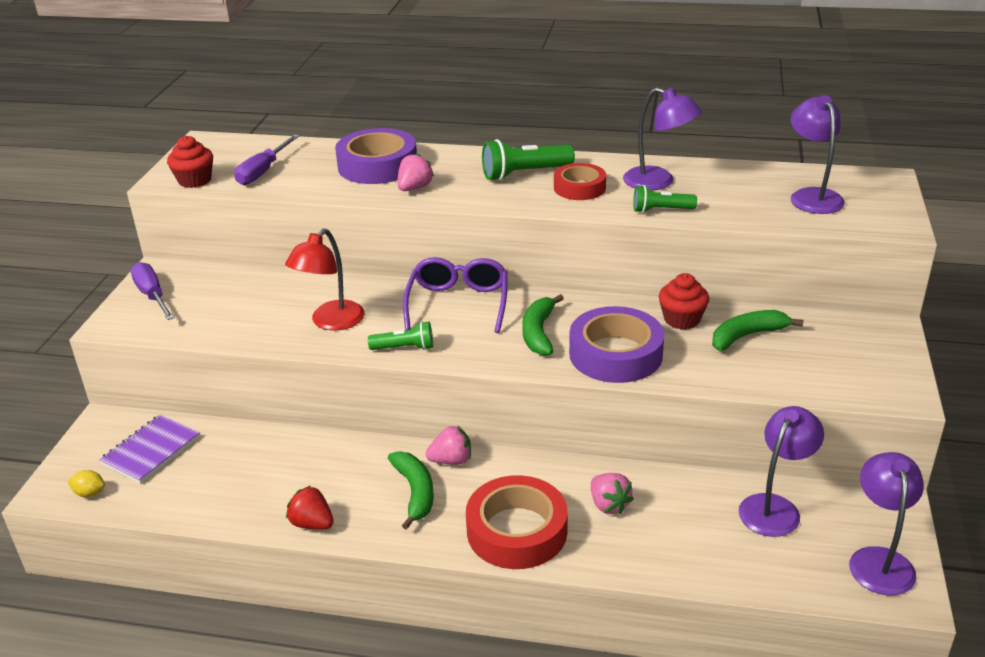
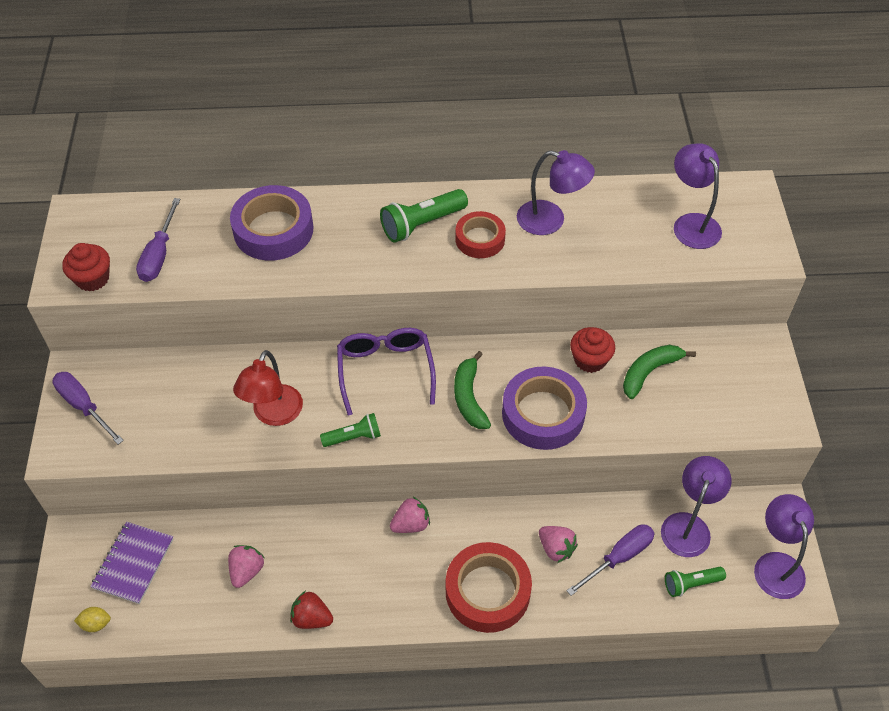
camera: 15 degrees left, 20 degrees up
green banana [388,451,434,530] -> none
pink strawberry [398,153,434,191] -> pink strawberry moved to [228,545,265,588]
green flashlight [633,185,697,213] -> green flashlight moved to [665,567,726,597]
none -> purple screwdriver [566,524,655,596]

